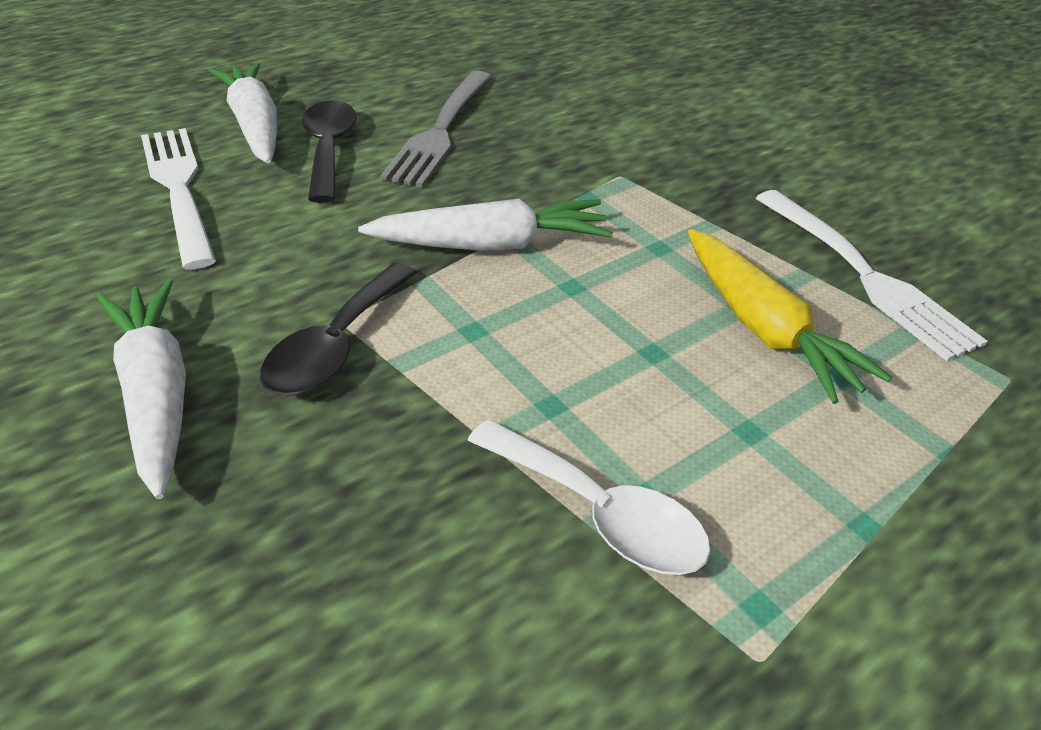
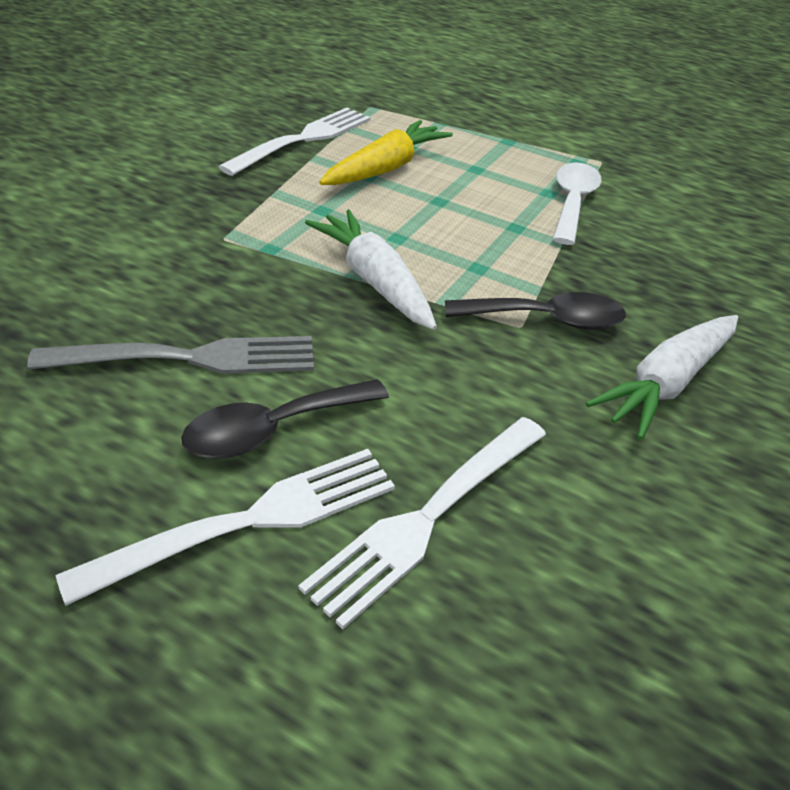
camera: 115 degrees left, 0 degrees up
white carrot [209,62,277,163] -> white fork [56,449,395,606]

